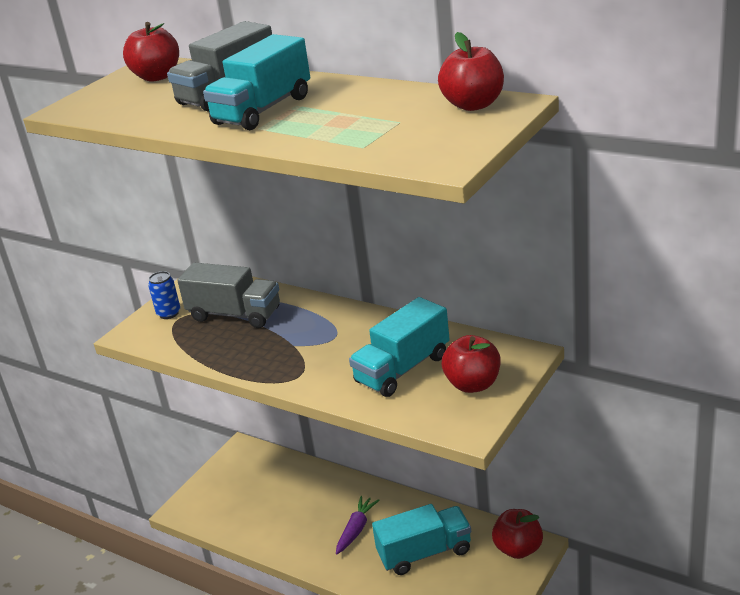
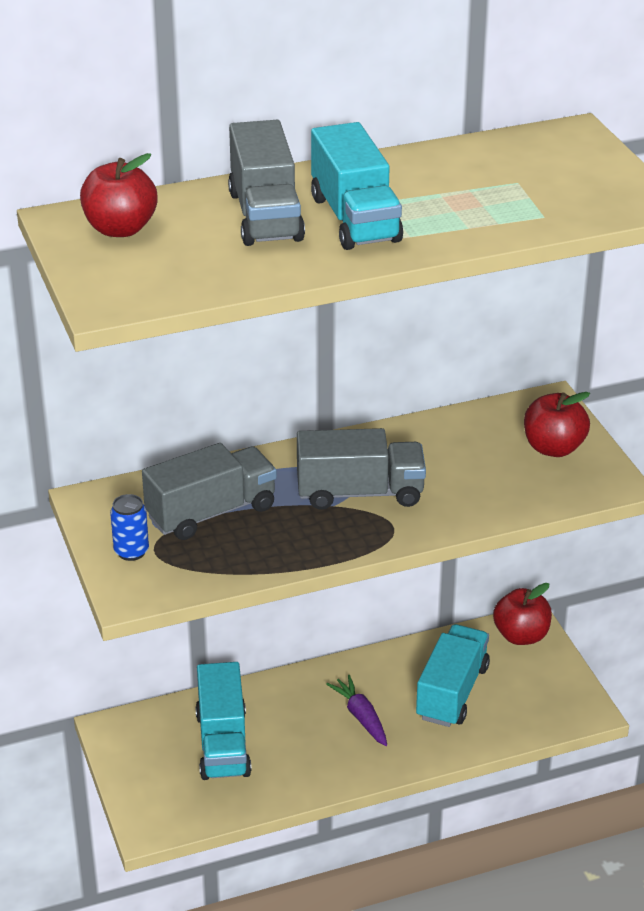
camera: 55 degrees left, 5 degrees up
turquoise truck [349,297,450,397] -> turquoise truck moved to [195,662,252,780]
red apple [438,32,504,111] -> none
none -> grey truck [297,428,426,510]

